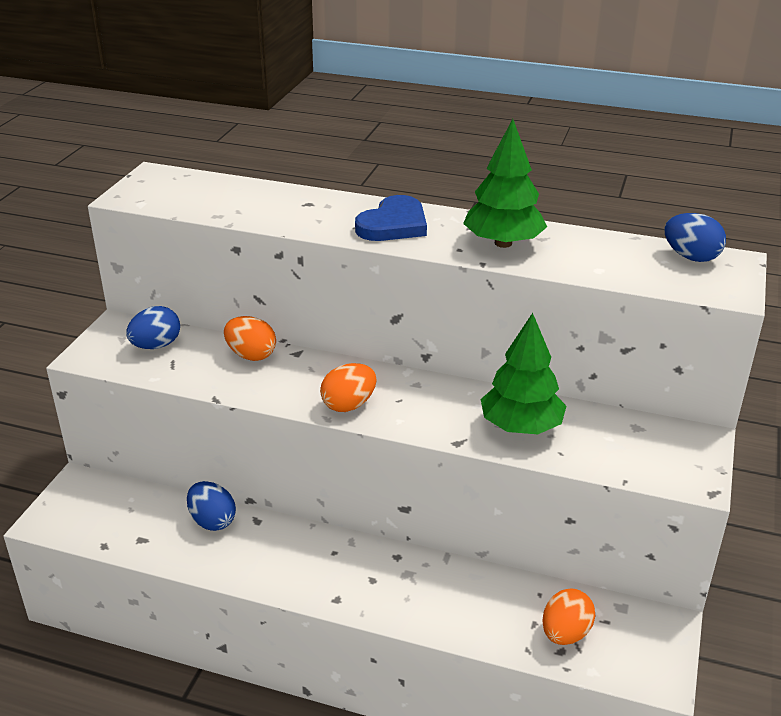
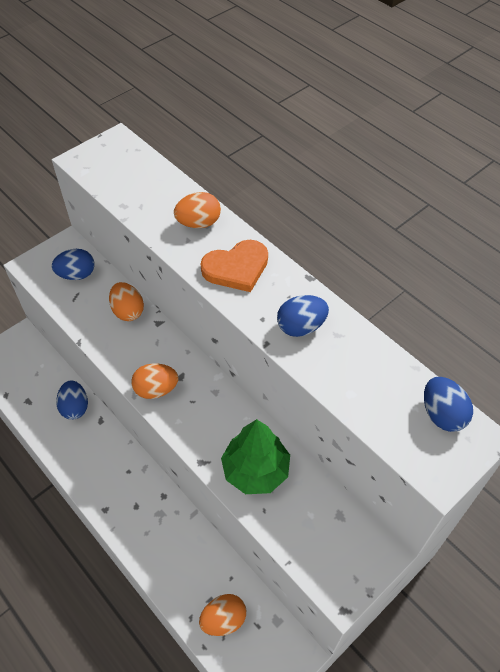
camera: 30 degrees right, 20 degrees up
blue heart [355,195,427,241] -> orange heart [201,240,268,292]
green tree [463,119,547,248] -> blue egg [277,295,329,337]
none -> orange egg [174,192,221,228]

